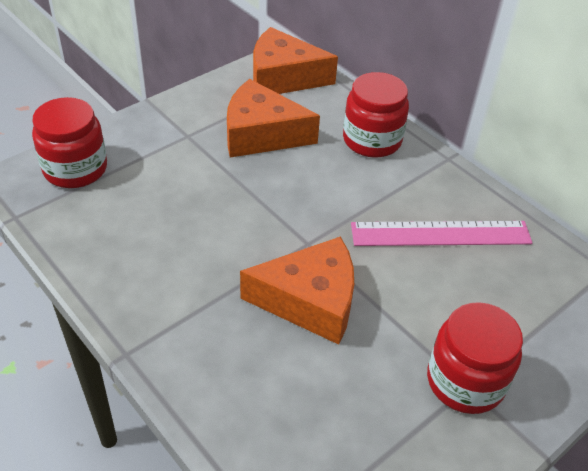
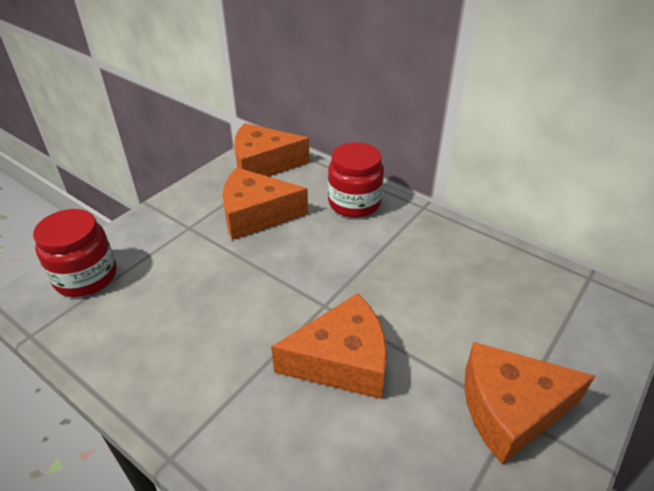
camera: 10 degrees left, 5 degrees down
pink ruler [351,221,532,246] -> none
red jar [427,302,523,414] -> orange cheese [464,342,595,465]

